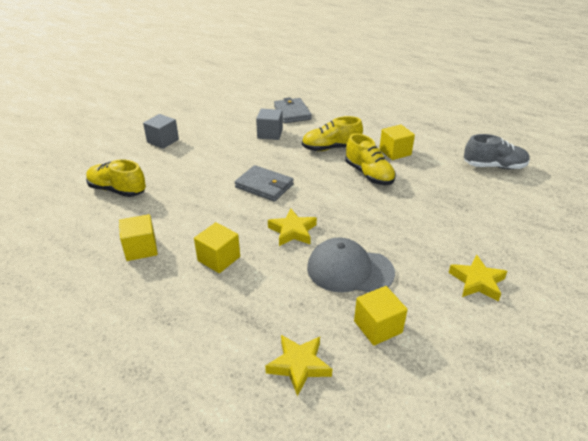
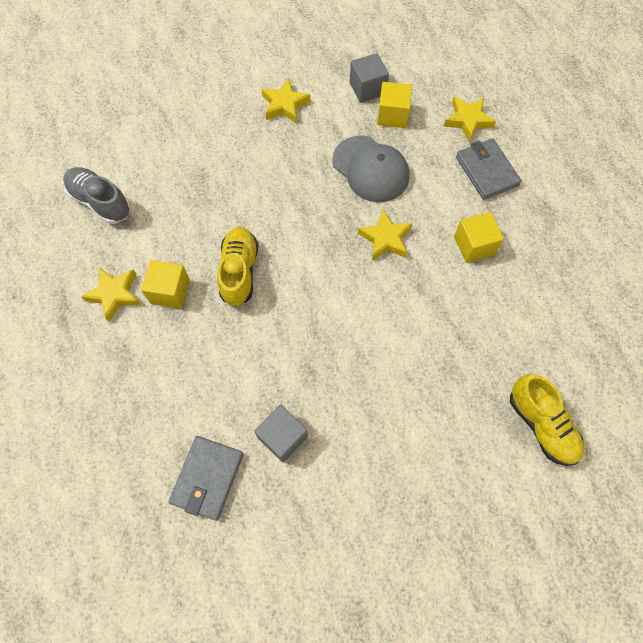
camera: 145 degrees left, 30 degrees up
yellow cube [119,214,158,261] -> none
grey cube [143,114,179,149] -> grey cube moved to [350,53,389,103]
grey wallet [235,165,294,202] -> grey wallet moved to [456,138,522,200]
yellow shoe [302,116,363,151] -> none
none -> yellow star [81,268,141,322]

